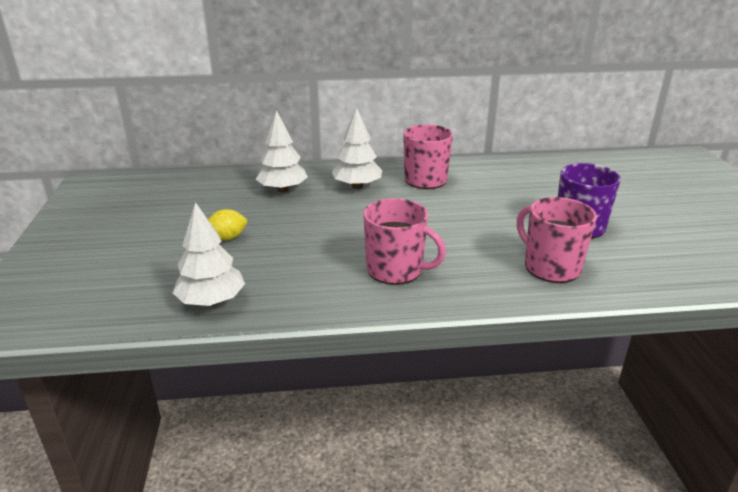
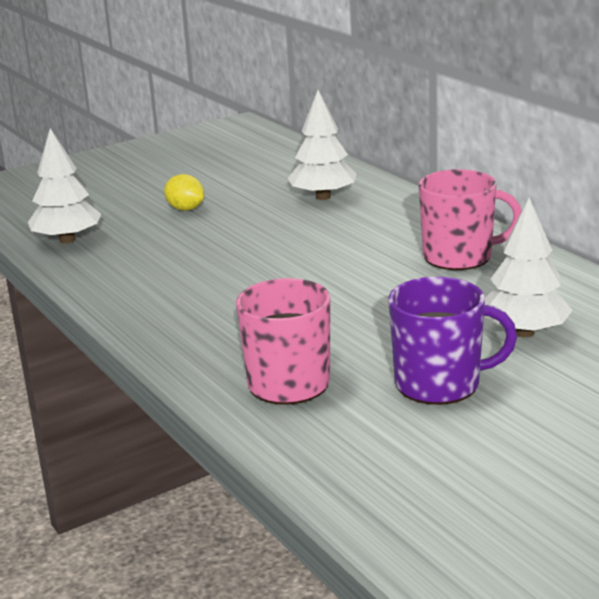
camera: 65 degrees right, 5 degrees down
white tree [332,108,382,189] -> white tree moved to [484,198,573,337]
pink mug [363,198,446,285] -> none

